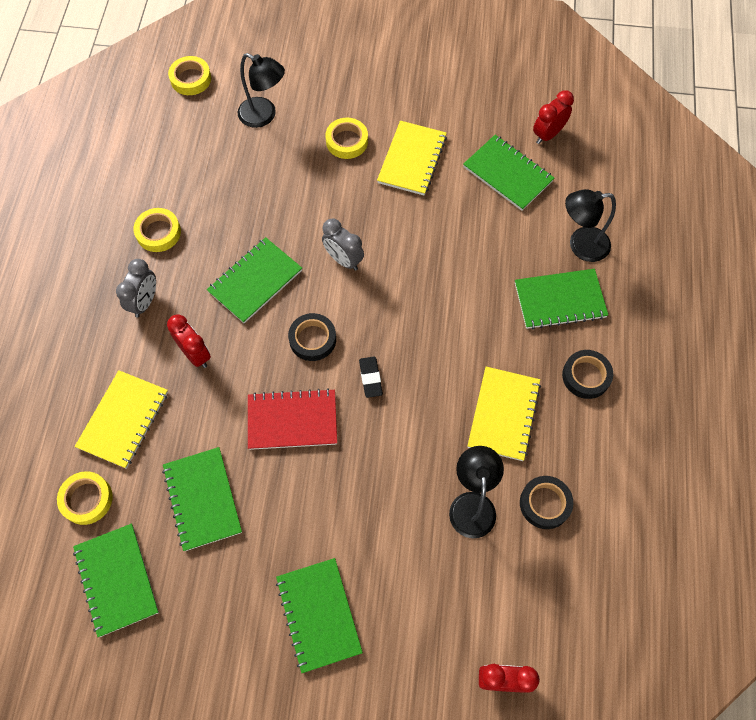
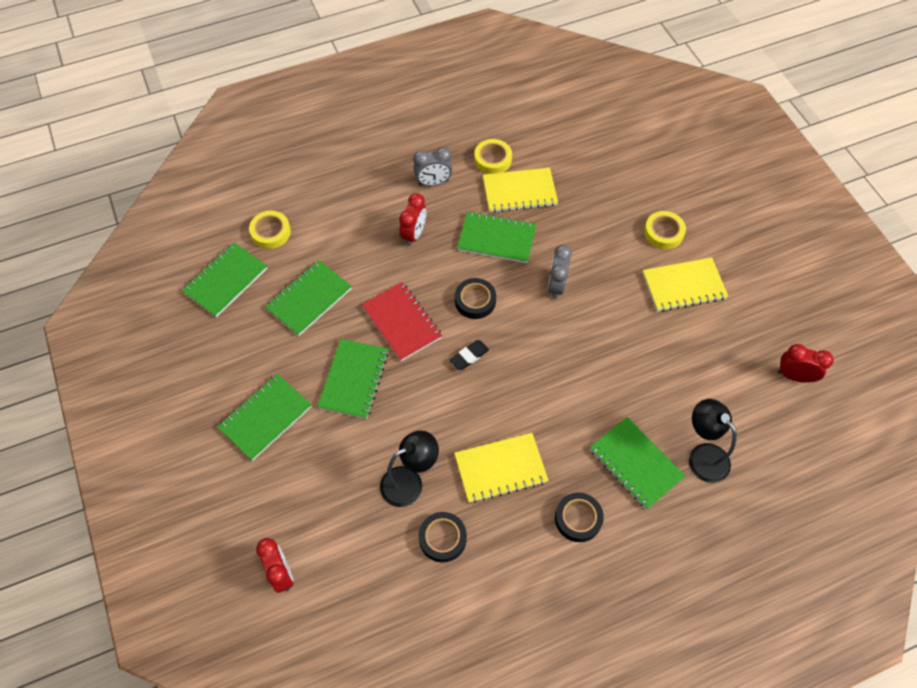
camera: 60 degrees right, 5 degrees down
yellow notebook [75,370,168,469] -> yellow notebook moved to [483,168,558,213]
yellow tape [168,56,211,95] -> none
black lamp [237,53,285,128] -> none
green notebook [463,135,554,211] -> green notebook moved to [317,339,389,419]

